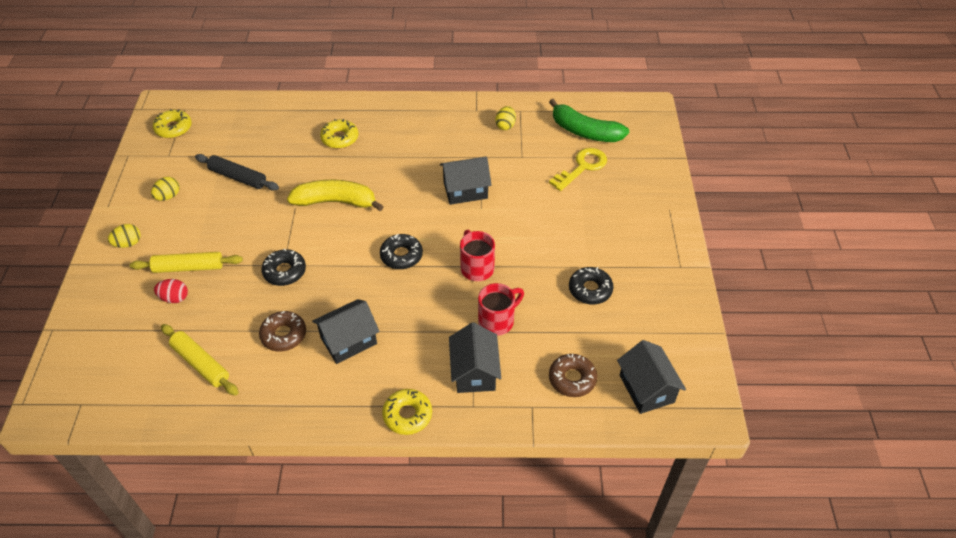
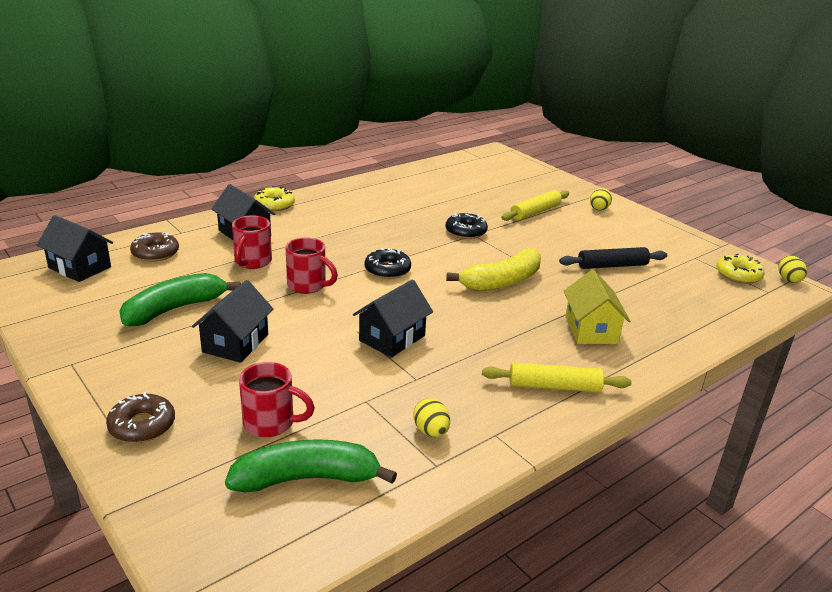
camera: 140 degrees right, 20 degrees down
yellow egg [151,177,179,201] -> yellow egg moved to [779,255,807,283]
red egg [154,279,188,303] -> none
yellow rolling pin [161,324,239,396] -> yellow rolling pin moved to [482,362,631,392]
brown donut [259,311,306,352] -> brown donut moved to [106,392,175,443]
black house [312,299,380,364] -> black house moved to [192,280,274,363]
yellow donut [320,119,358,149] -> yellow house [564,270,630,344]
yellow key [549,148,607,191] -> red mug [239,362,315,437]
black donut [569,267,613,304] -> green banana [119,273,241,326]

